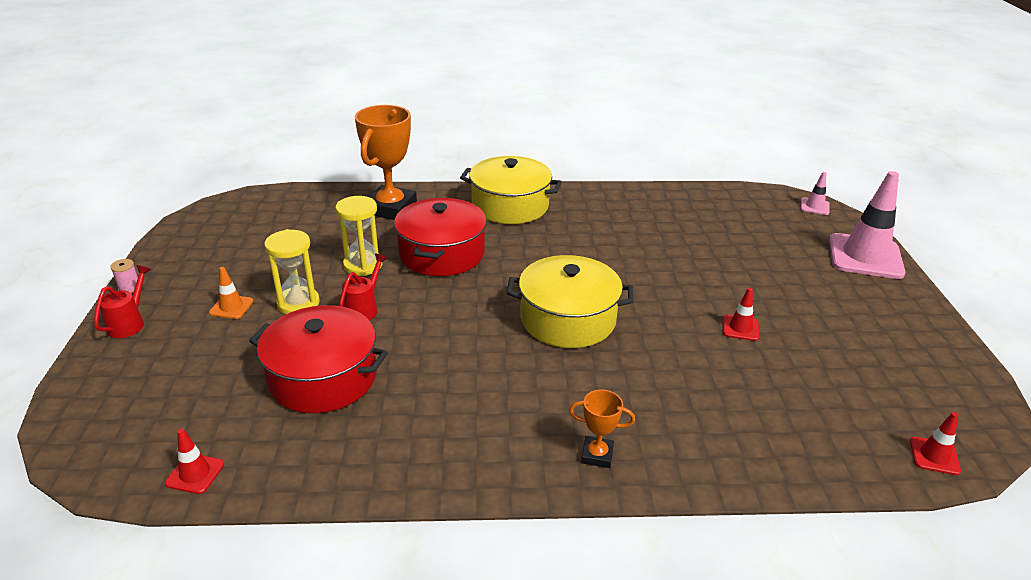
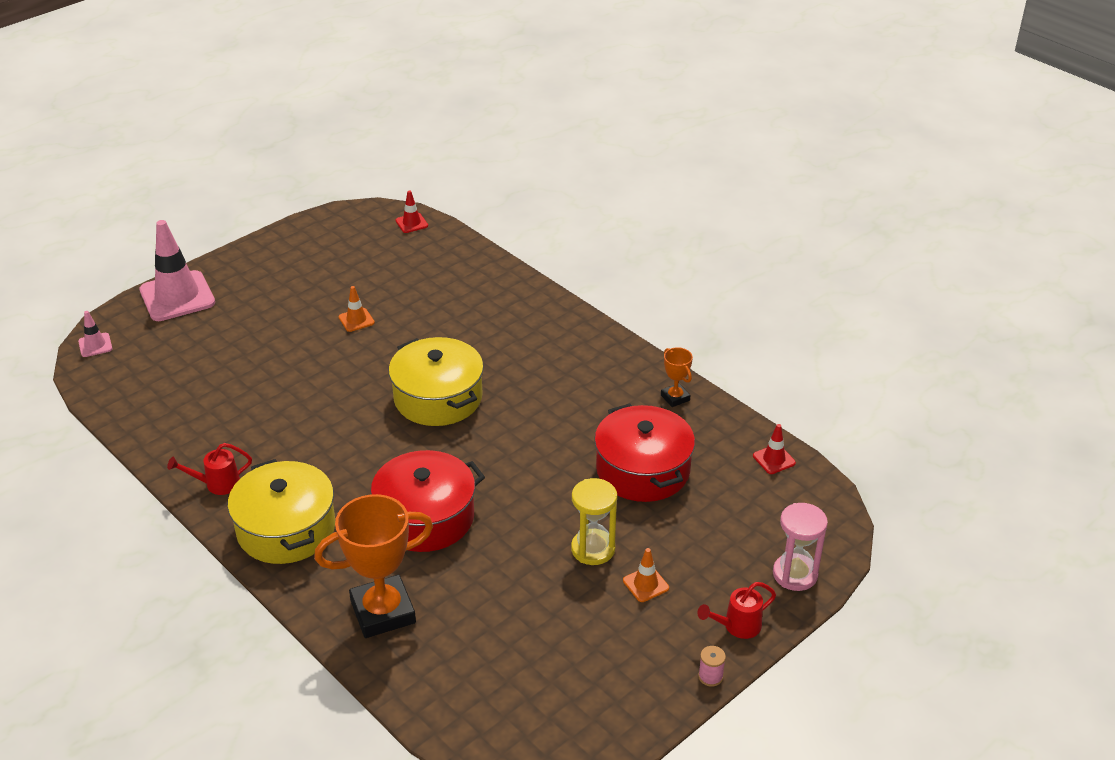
camera: 130 degrees left, 5 degrees up
yellow hourglass [335,196,382,276] -> none
red watering can [339,254,388,320] -> red watering can moved to [167,443,252,495]
orange trophy [569,389,635,468] -> orange trophy moved to [661,347,693,407]
red traffic cone [723,288,759,341] -> orange traffic cone [339,286,375,332]
none -> pink hourglass [773,503,828,591]

